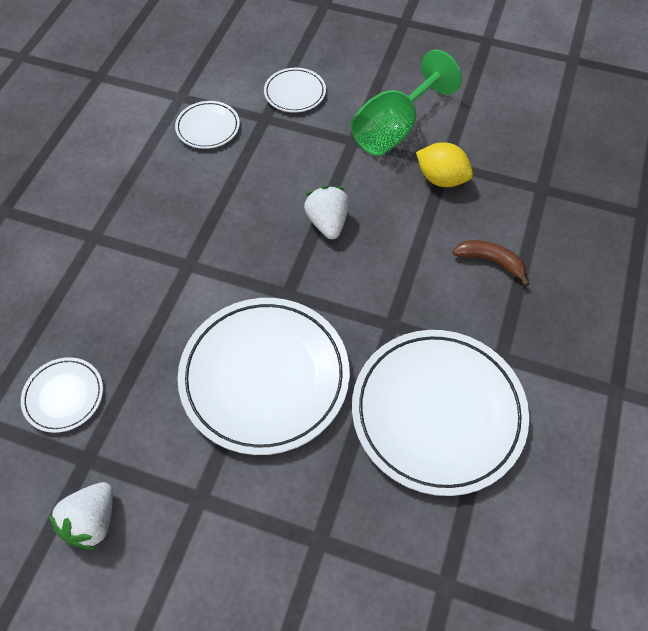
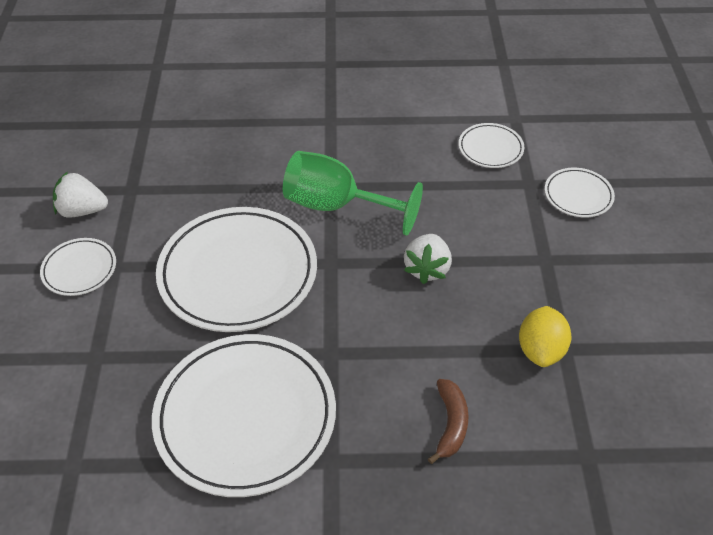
camera: 70 degrees right, 10 degrees down
white plate [21,357,103,433] -> white plate moved to [40,238,116,296]
white strawberry [304,186,349,239] -> white strawberry turned 135 degrees clockwise [404,234,452,284]
green goblet [351,50,462,156] -> green goblet moved to [283,151,423,236]

